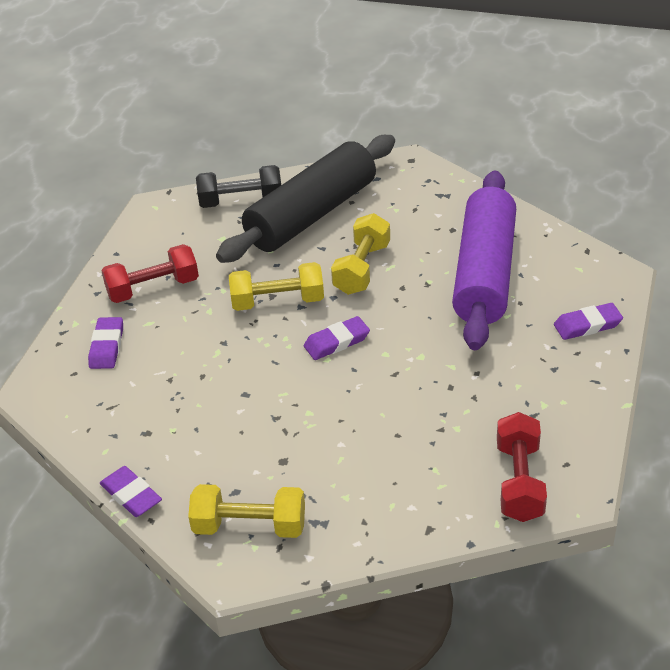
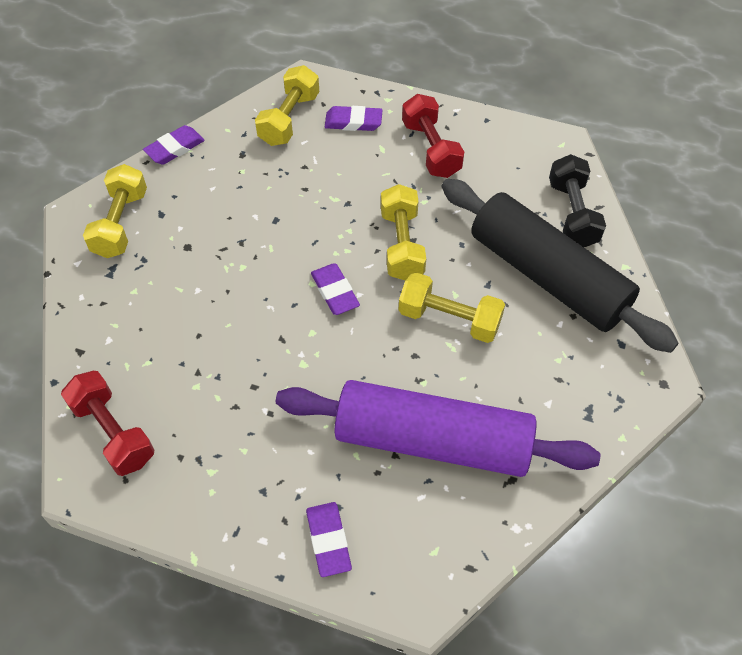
camera: 90 degrees right, 15 degrees up
red dumbbell [497,412,547,522] -> red dumbbell turned 45 degrees clockwise [61,371,154,476]
none -> yellow dumbbell [255,65,319,146]

